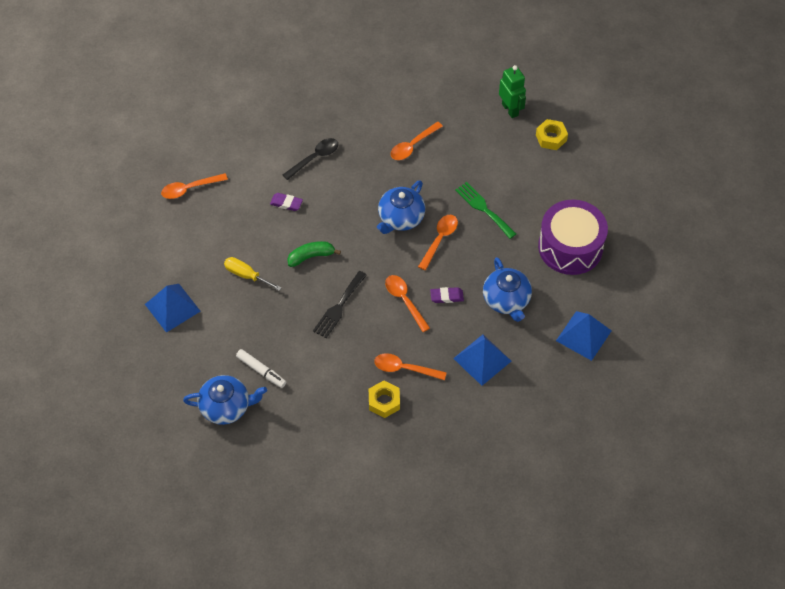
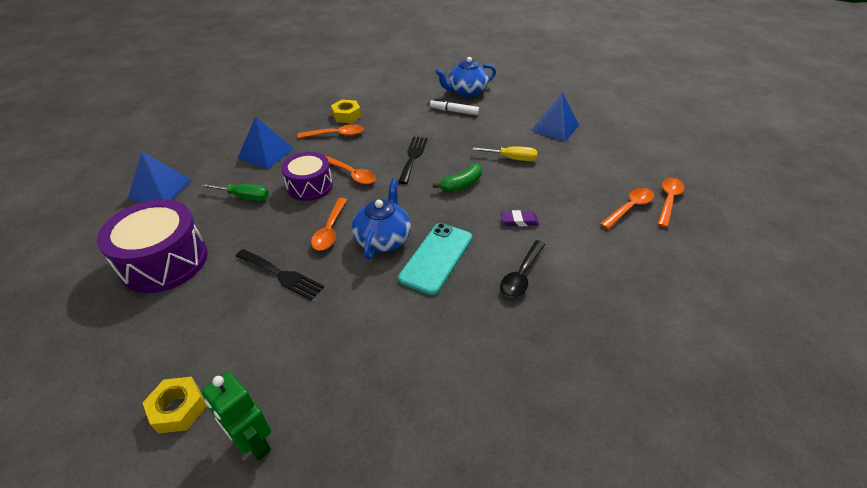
camera: 160 degrees right, 15 degrees down
orange spoon [391,122,443,160] -> orange spoon moved to [657,178,684,228]
purple eraser [430,287,464,303] -> purple drum [281,152,333,201]
green fork [455,182,516,239] -> black fork [236,249,324,300]
blue teapot [483,257,532,322] -> green screwdriver [201,183,269,201]
none -> turquoise phone [398,223,472,295]

